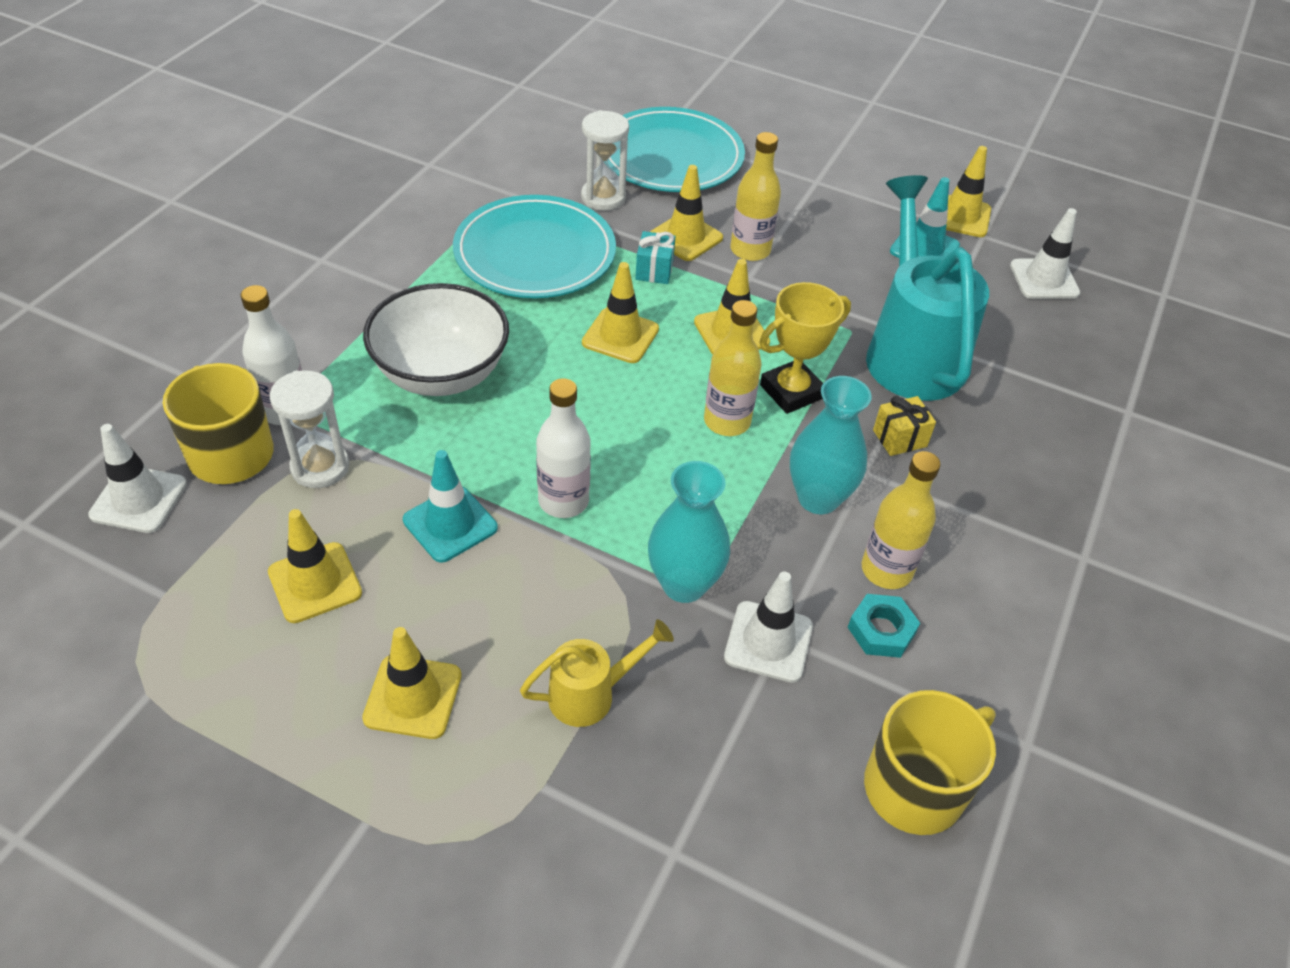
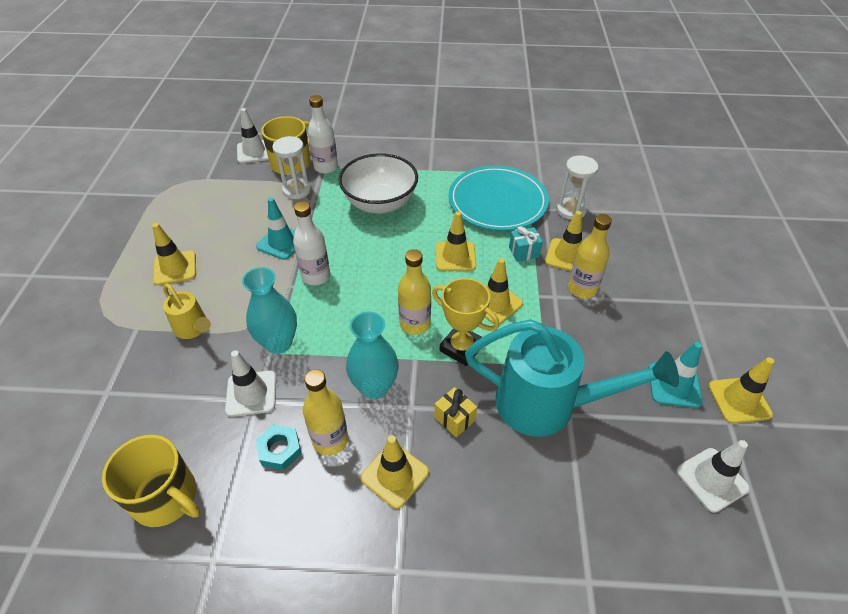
camera: 70 degrees right, 0 degrees up
yellow traffic cone [268,509,362,623] -> yellow traffic cone moved to [360,435,429,509]
turquoise plate [608,107,745,192] -> none
turquoise watering can [866,175,989,401] -> turquoise watering can turned 45 degrees clockwise [465,319,679,437]

